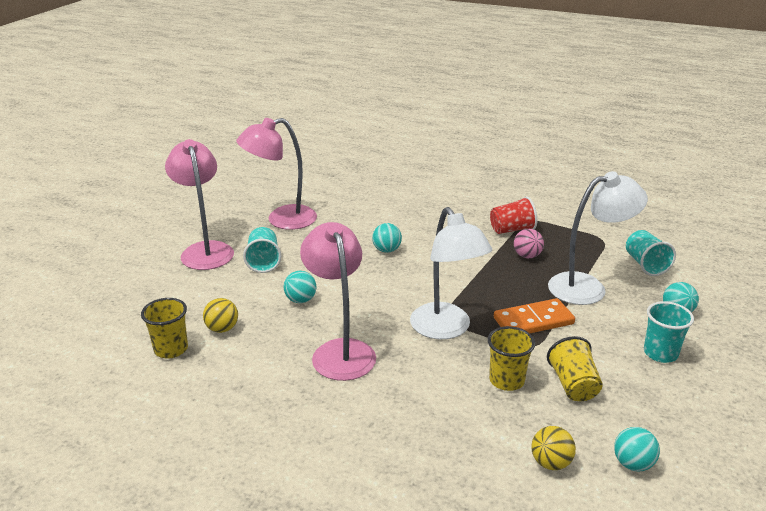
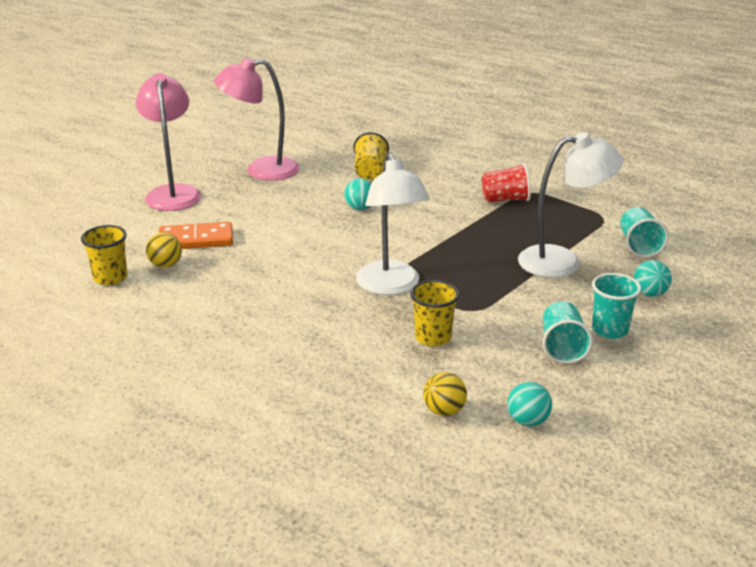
camera: 10 degrees right, 0 degrees up
turquoise cup [243,227,281,273] -> turquoise cup moved to [543,301,593,364]
turquoise ball [284,271,316,303] -> none
pink lamp [300,222,376,381] -> none
orange domino [494,298,575,333] -> orange domino moved to [159,222,233,249]
pink ball [514,229,544,259] -> none
yellow cup [547,336,603,401] -> yellow cup moved to [353,132,389,180]

